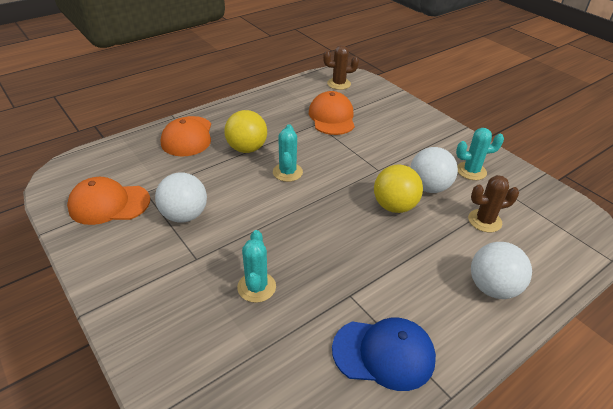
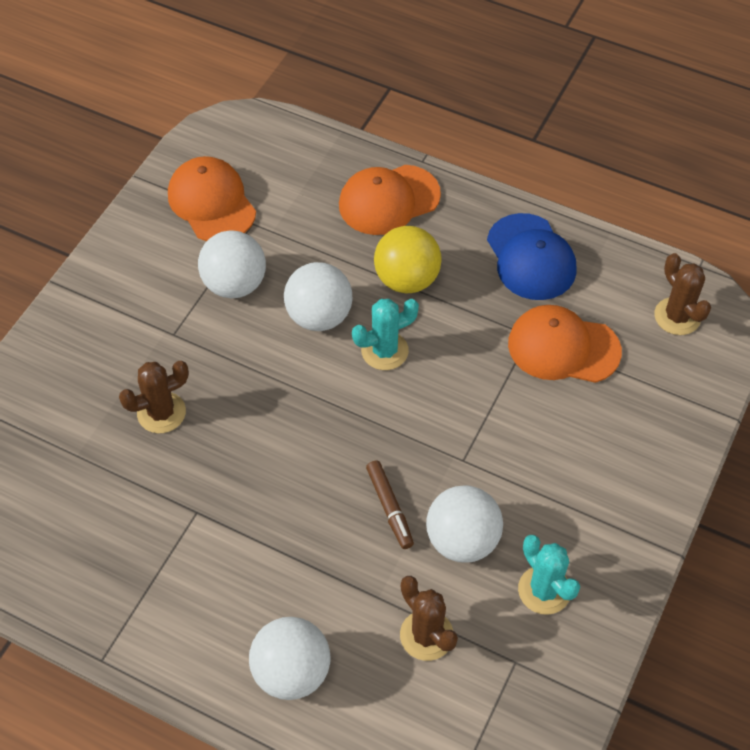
camera: 65 degrees right, 15 degrees up
turquoise cactus [237,230,276,303] -> brown cactus [119,361,189,433]
orange cap [309,91,355,135] -> orange cap turned 135 degrees counterclockwise [508,305,622,383]
blue cap [332,318,436,391] -> blue cap moved to [487,213,577,300]
yellow ball [374,165,423,213] -> brown marker [366,461,414,549]
none -> white ball [284,262,353,331]

